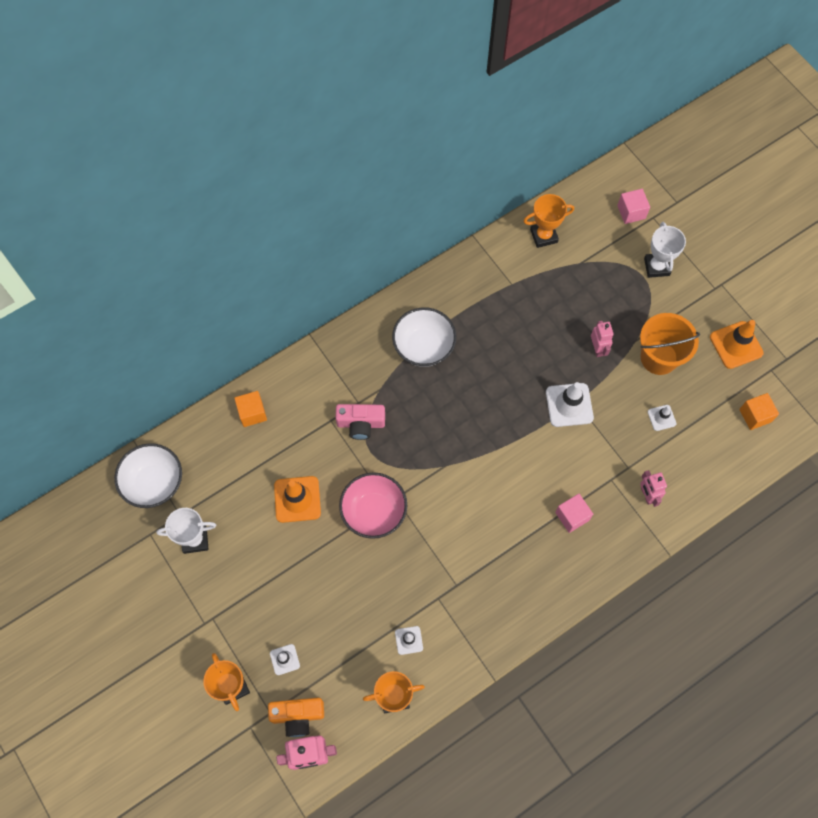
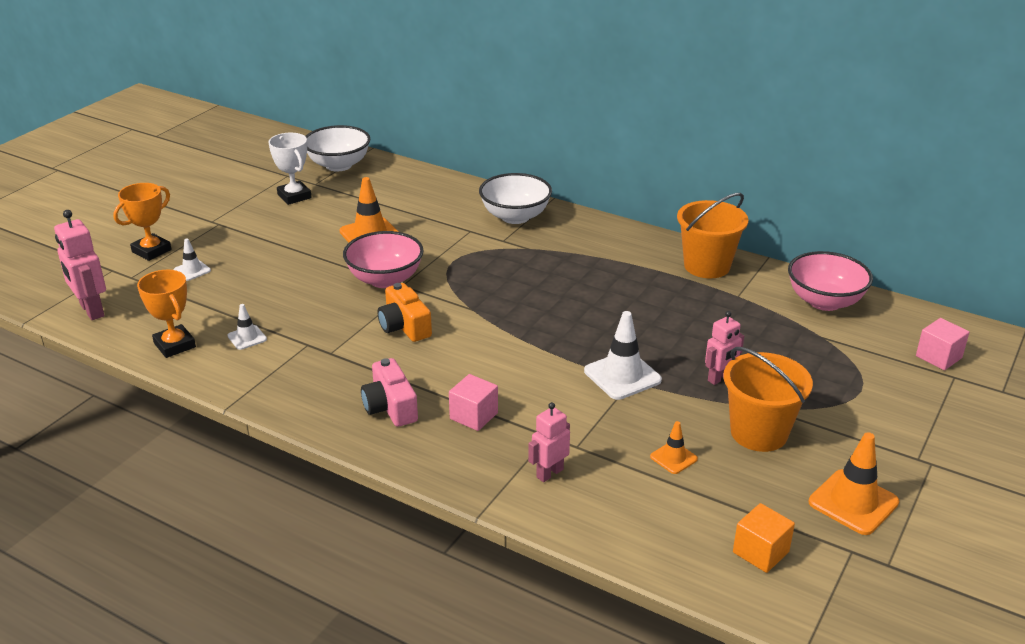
camera: 65 degrees right, 35 degrees down
orange cube [234,391,267,427] -> none
orange camera [268,698,324,737] -> orange camera moved to [378,283,432,342]
pink camera [335,404,385,440] -> pink camera moved to [361,358,418,427]
white bowl [392,307,456,367] -> white bowl moved to [479,173,552,224]
orange trophy [523,194,574,248] -> pink bowl [788,251,873,311]
white trophy [644,222,686,278] -> none
white traffic cone [648,405,676,431] -> orange traffic cone [650,421,698,474]
none -> orange bucket [677,193,749,278]

